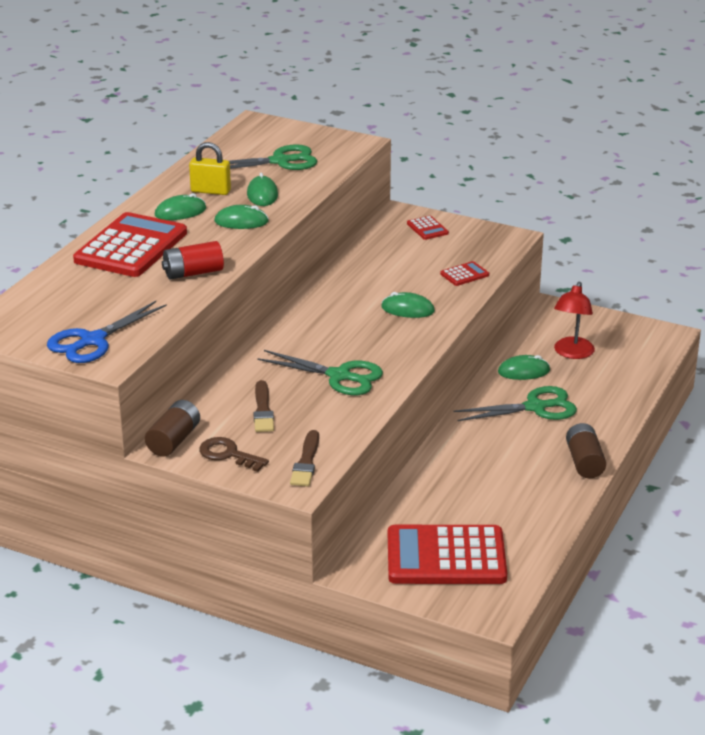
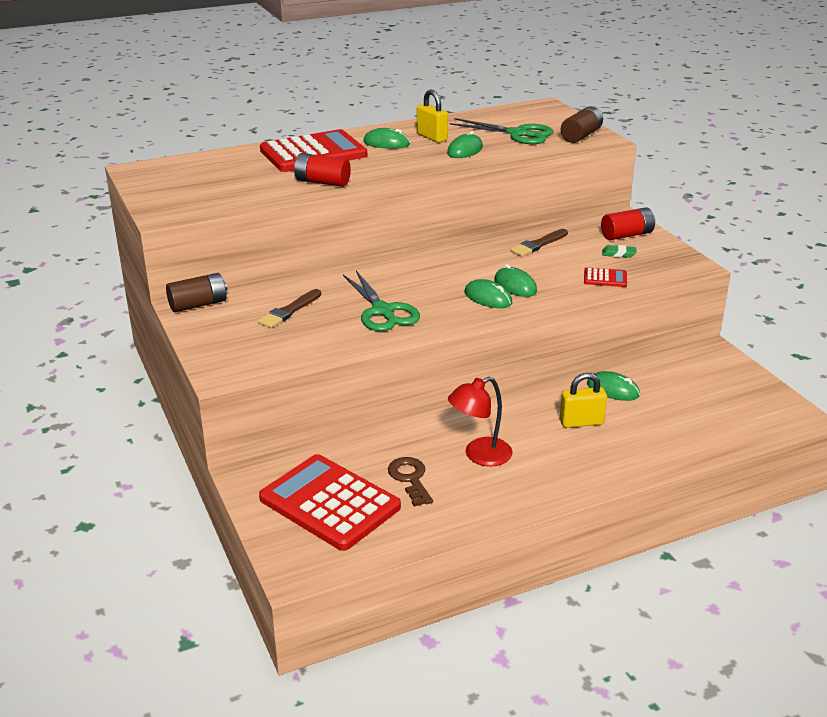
camera: 40 degrees right, 0 degrees up
blue scissors [47,301,167,363] -> none
brown key [199,437,269,472] -> brown key moved to [388,457,433,507]
green mouse [214,205,269,229] -> green mouse moved to [465,279,512,308]
brown brush [290,430,319,486] -> brown brush moved to [511,229,568,256]
red calculator [407,216,449,240] -> red battery [601,207,655,240]
green scissors [453,386,577,421] -> yellow padlock [560,373,607,428]
red lamp [554,281,595,359] -> red lamp moved to [448,377,512,466]
brown battery [566,423,606,478] -> brown battery moved to [561,106,603,143]
none -> green eraser [602,245,636,258]

